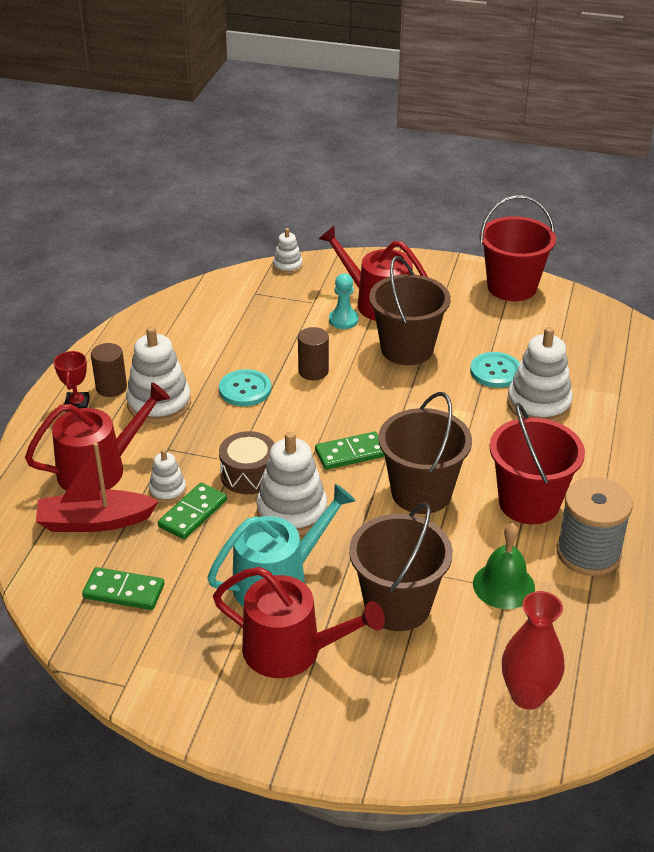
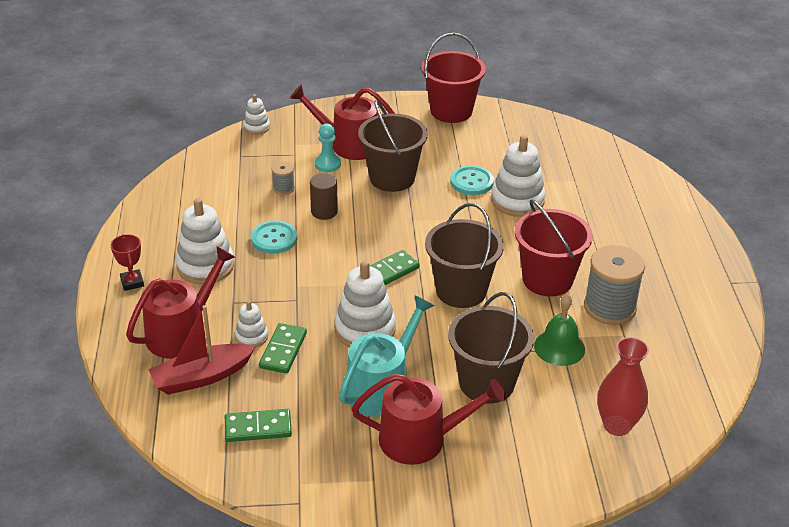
camera: 20 degrees left, 0 degrees up
brown cylinder [91,343,127,397] -> none
brown drum [219,431,275,494] -> none
none -> grey spool [272,162,295,195]

